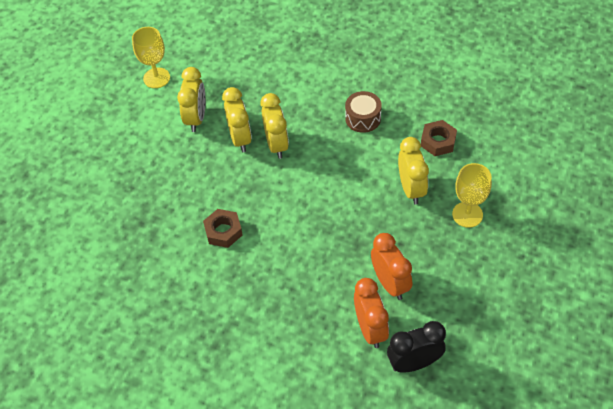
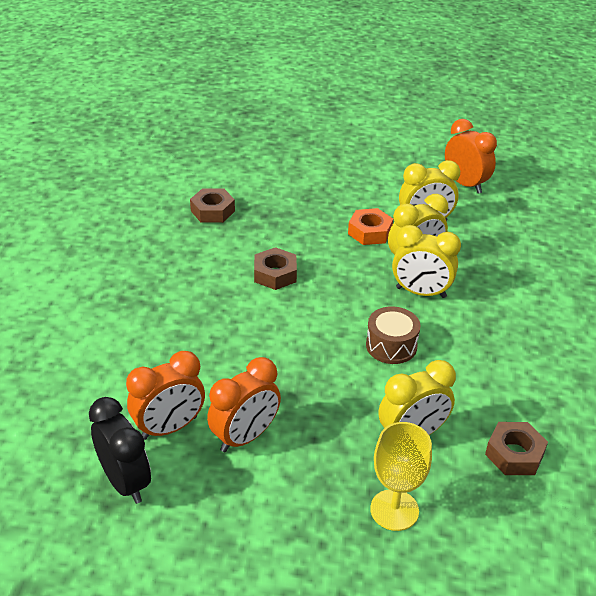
camera: 70 degrees right, 15 degrees down
yellow goblet [132,27,170,88] -> orange clock [445,119,497,194]
yellow clock [260,93,289,159] -> yellow clock turned 45 degrees clockwise [392,225,461,298]
brown drum [345,91,382,133] -> brown drum moved to [366,306,420,364]
none -> brown nut [190,188,235,223]
none -> orange nut [348,208,393,245]

